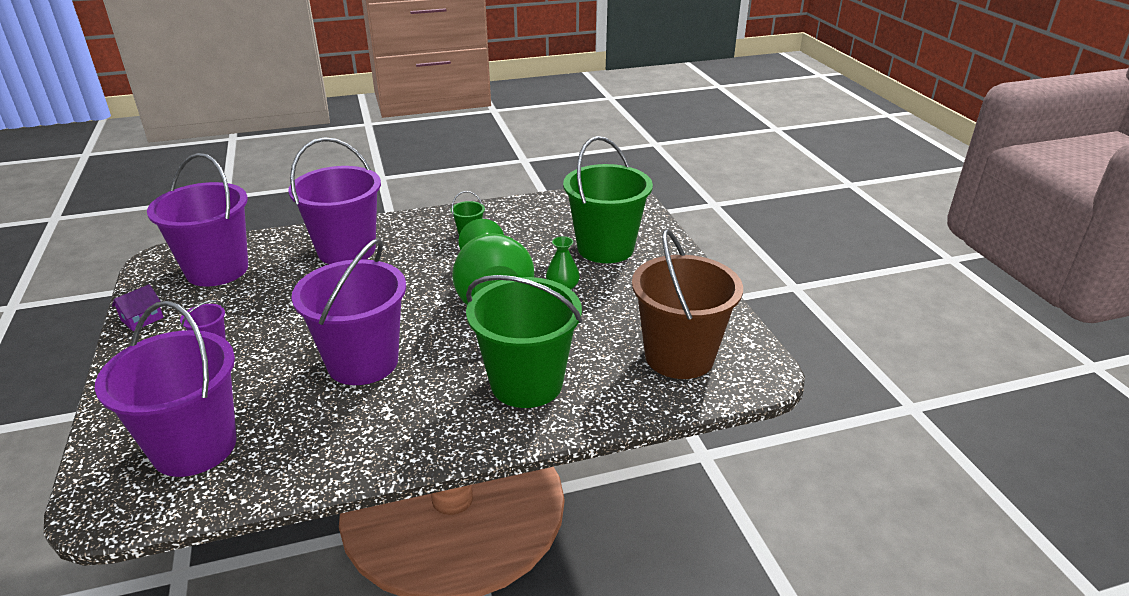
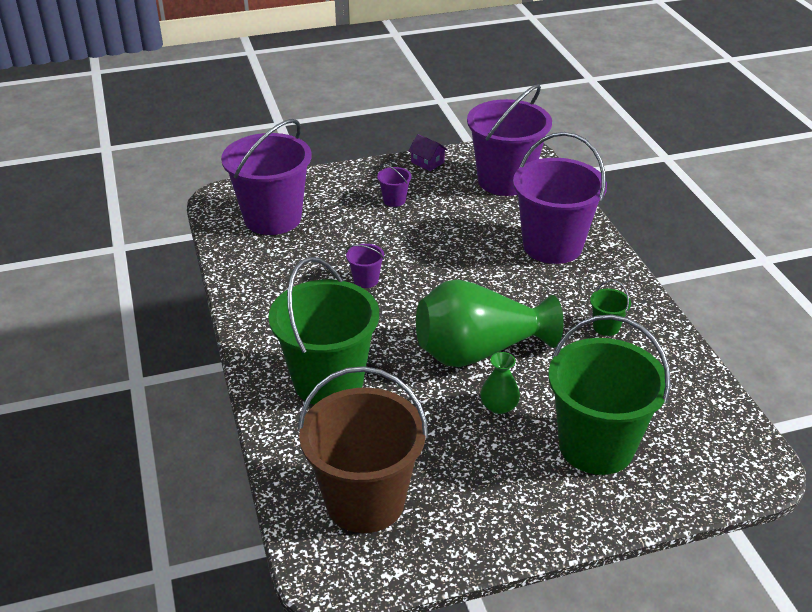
camera: 90 degrees right, 5 degrees up
purple bucket [292,238,406,385] -> purple bucket [346,244,384,288], size x0.40

